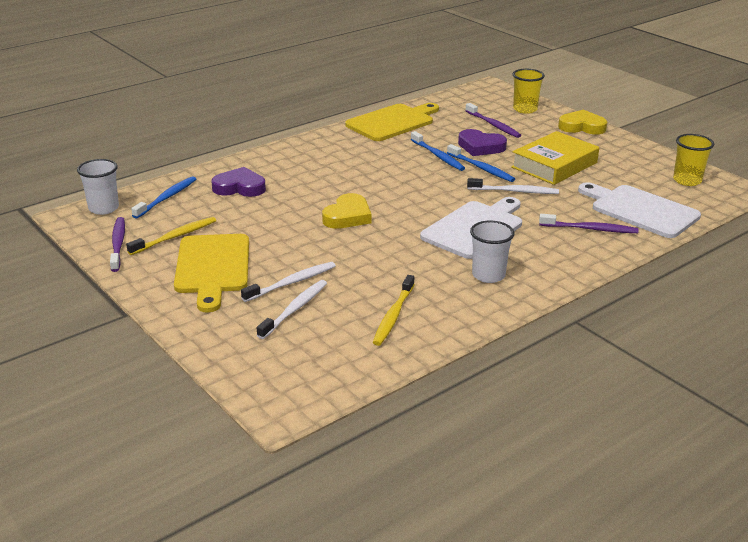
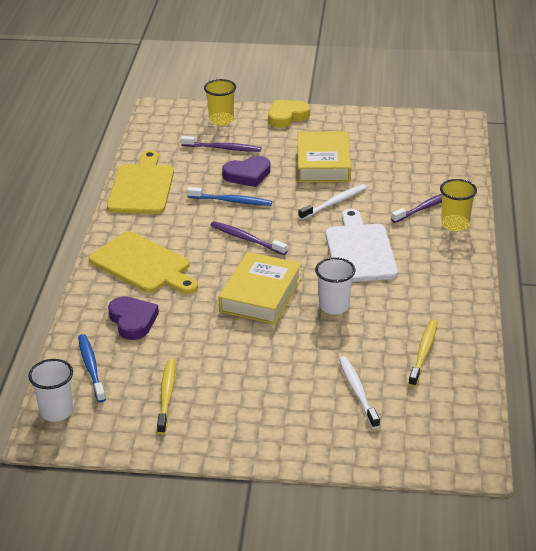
camera: 45 degrees left, 5 degrees up
purple toothbrush [110,217,125,272] -> purple toothbrush moved to [211,221,287,255]
yellow cutting board [174,234,249,312] -> yellow cutting board moved to [89,231,198,294]
purple heart [211,167,266,197] -> purple heart turned 105 degrees clockwise [108,296,159,340]
white toothbrush [241,262,336,302] -> none
yellow heart [322,193,372,229] -> yellow book [219,252,302,324]
yellow toothbrush [373,275,415,346] -> yellow toothbrush turned 135 degrees counterclockwise [408,320,437,387]
blue toothbrush [447,144,515,182] -> none
white cup [470,221,515,283] -> white cup moved to [315,257,355,314]
white cutting board [578,182,701,238] -> none
yellow cup [673,134,714,186] -> yellow cup moved to [440,179,477,231]

